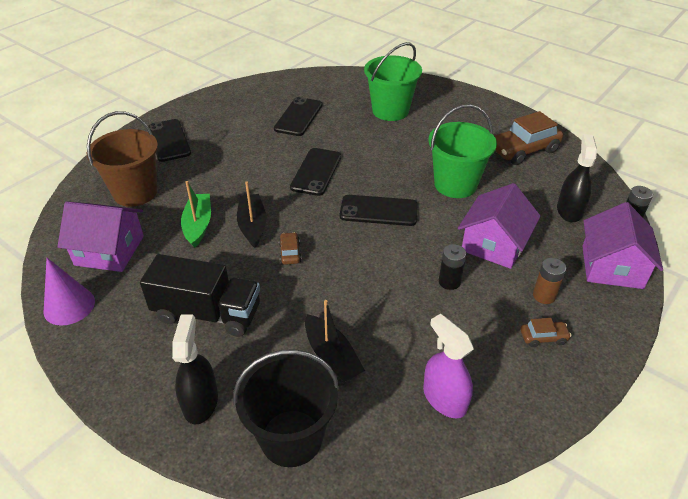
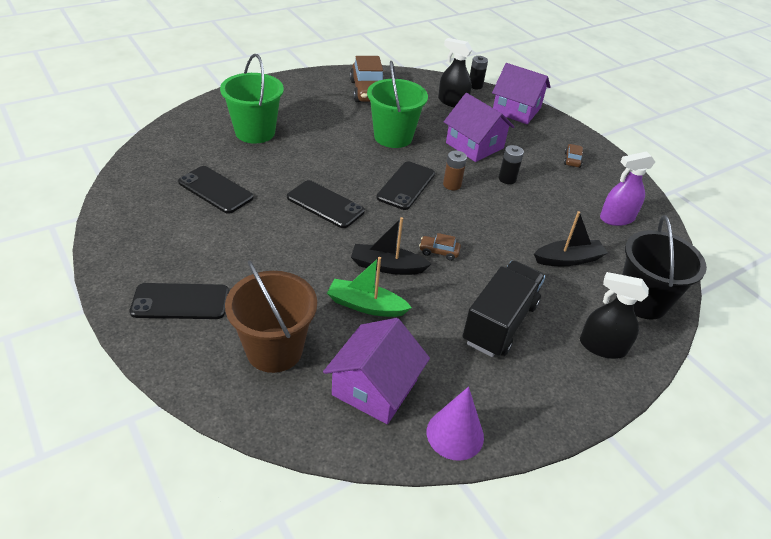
camera: 75 degrees left, 0 degrees up
brown battery [533,258,566,304] -> brown battery moved to [443,150,467,190]

